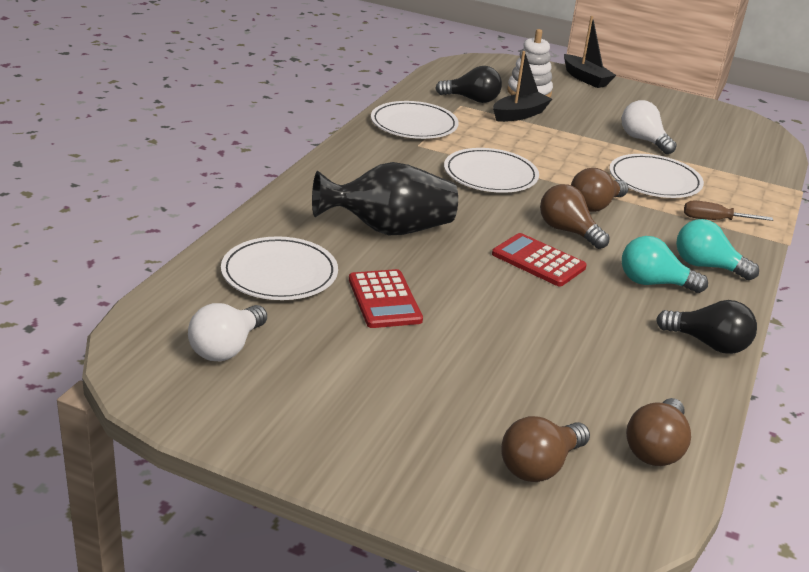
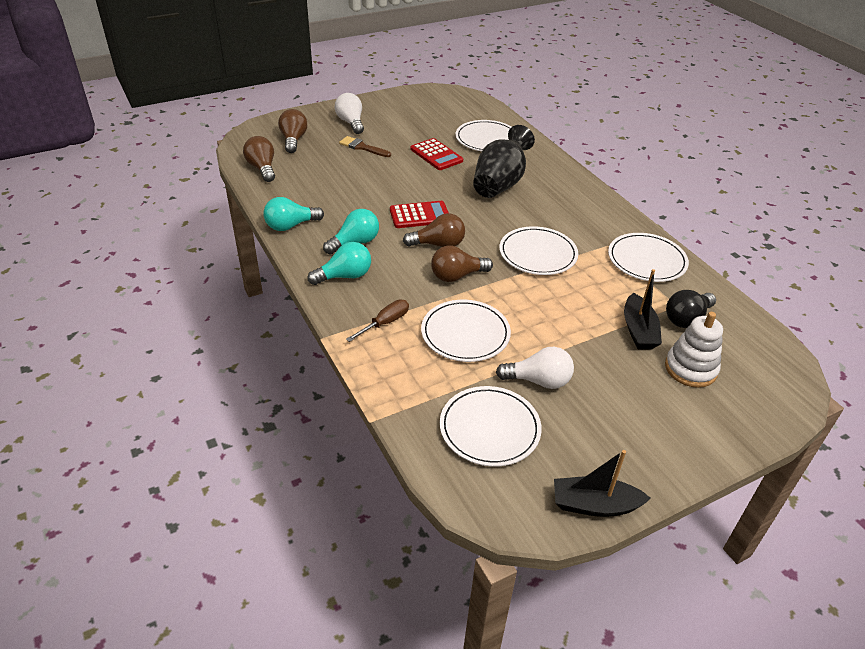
camera: 130 degrees right, 10 degrees up
white light bulb [188,303,267,361] -> white light bulb moved to [335,93,364,134]
red calculator [349,269,423,328] -> red calculator turned 150 degrees counterclockwise [410,138,463,170]
black boat [564,16,616,88] -> black boat moved to [554,450,651,517]
brown light bulb [571,168,629,212] -> brown light bulb turned 105 degrees counterclockwise [431,246,493,282]
black light bulb [656,300,757,354] -> turquoise light bulb [263,197,324,231]
none -> brown brush [339,136,391,157]
none -> white plate [440,386,542,467]

